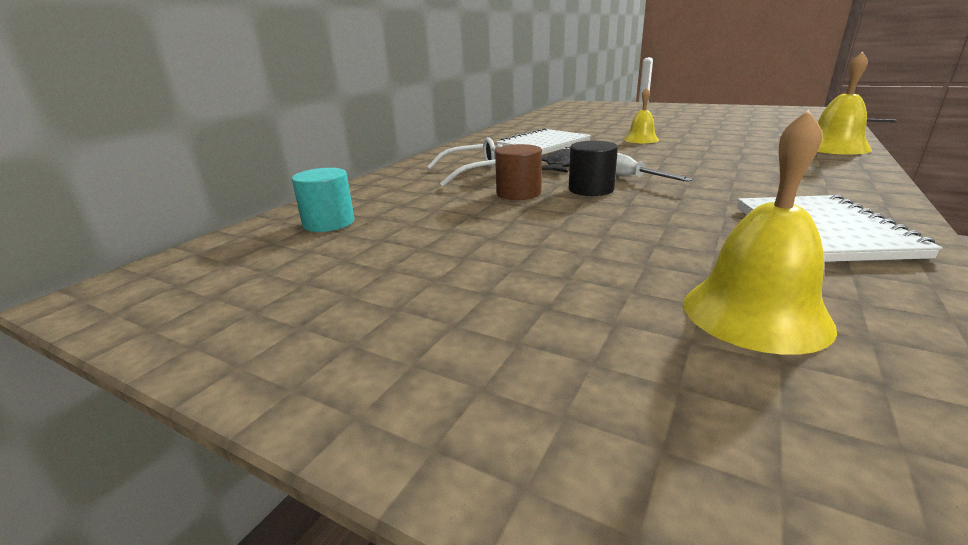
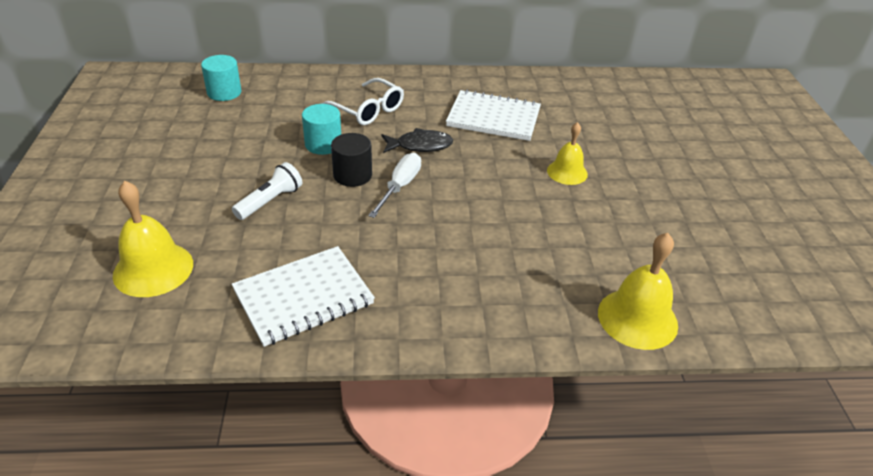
camera: 55 degrees right, 15 degrees up
brown cylinder [495,144,542,200] -> turquoise cylinder [302,104,341,155]
none -> white flashlight [232,162,302,220]

